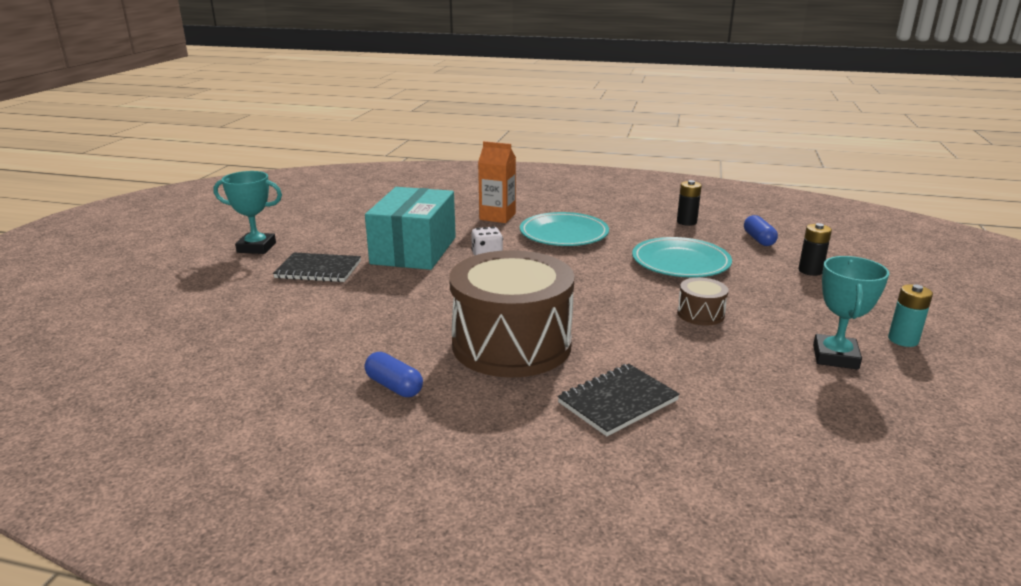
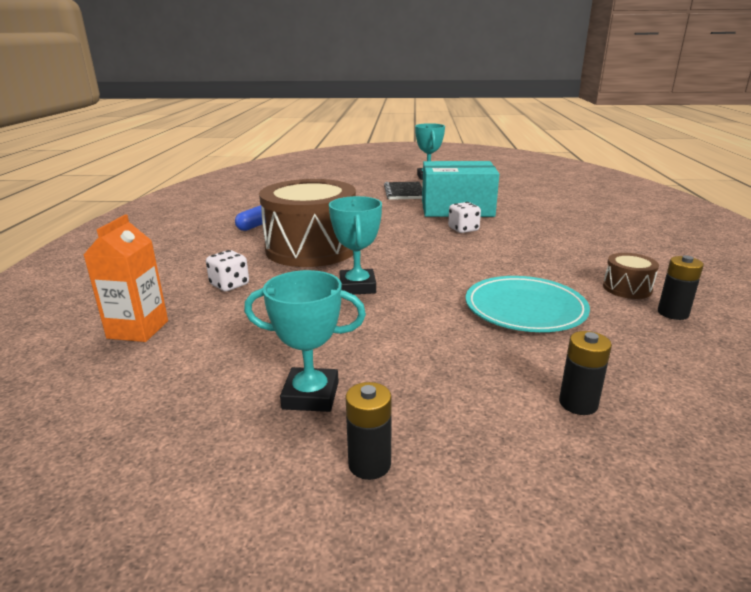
camera: 80 degrees right, 0 degrees up
orange carton [478,141,516,223] -> orange carton moved to [84,214,168,342]
turquoise plate [520,212,609,246] -> none
black notebook [557,364,680,436] -> white dice [206,250,249,291]
brown drum [677,278,729,325] -> brown drum moved to [603,253,659,299]
blue capsule [744,215,778,246] -> none
turquoise battery [888,284,933,347] -> black battery [345,382,392,480]
none -> turquoise trophy [329,196,382,294]

